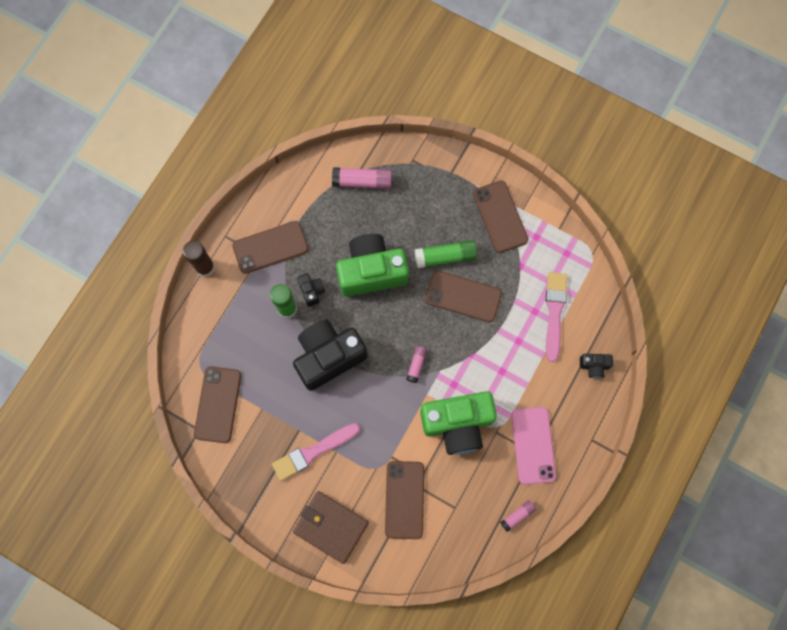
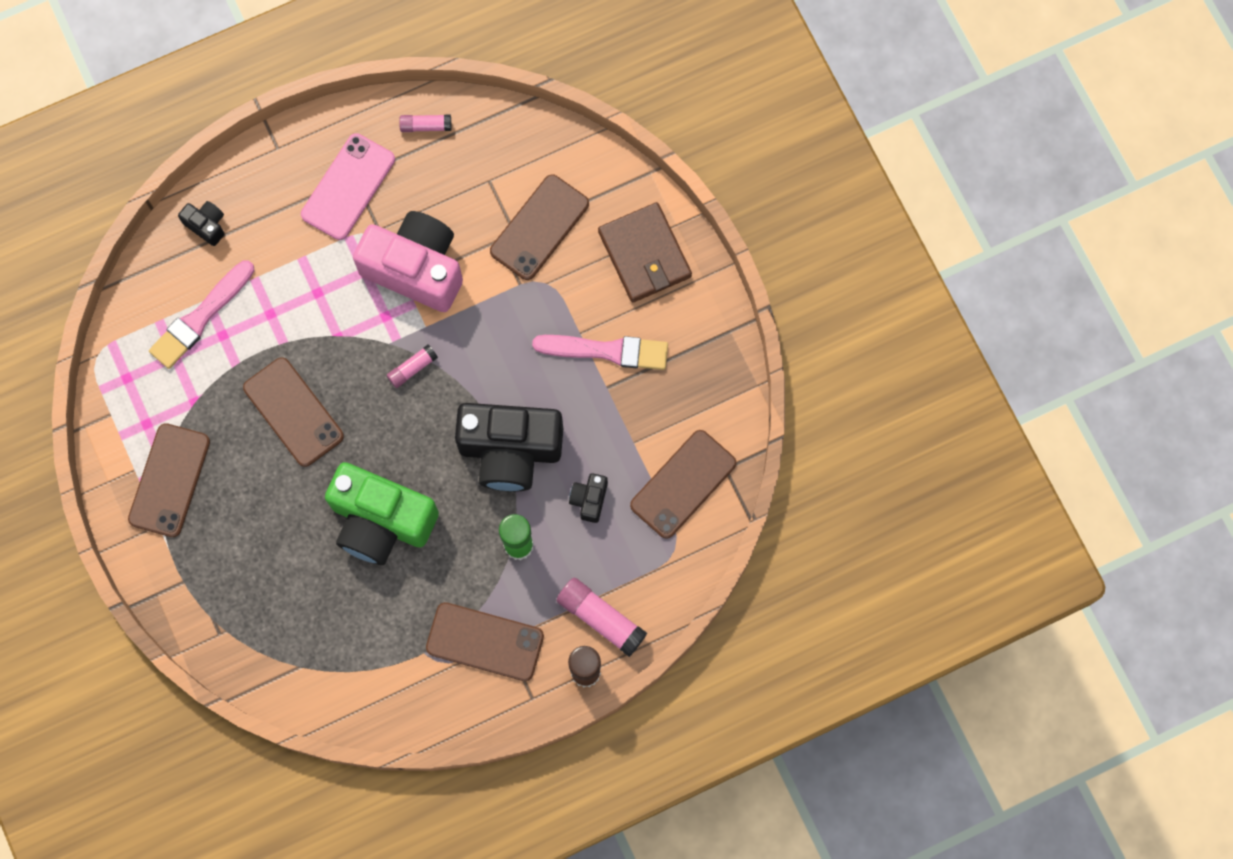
camera: 145 degrees left, 0 degrees up
black camera [297,273,325,307] -> black camera moved to [569,473,608,523]
pink glue stick [332,167,392,189] -> pink glue stick moved to [556,578,647,657]
green glue stick [415,240,477,268] -> none
green camera [420,391,497,455] -> pink camera [353,211,463,312]

